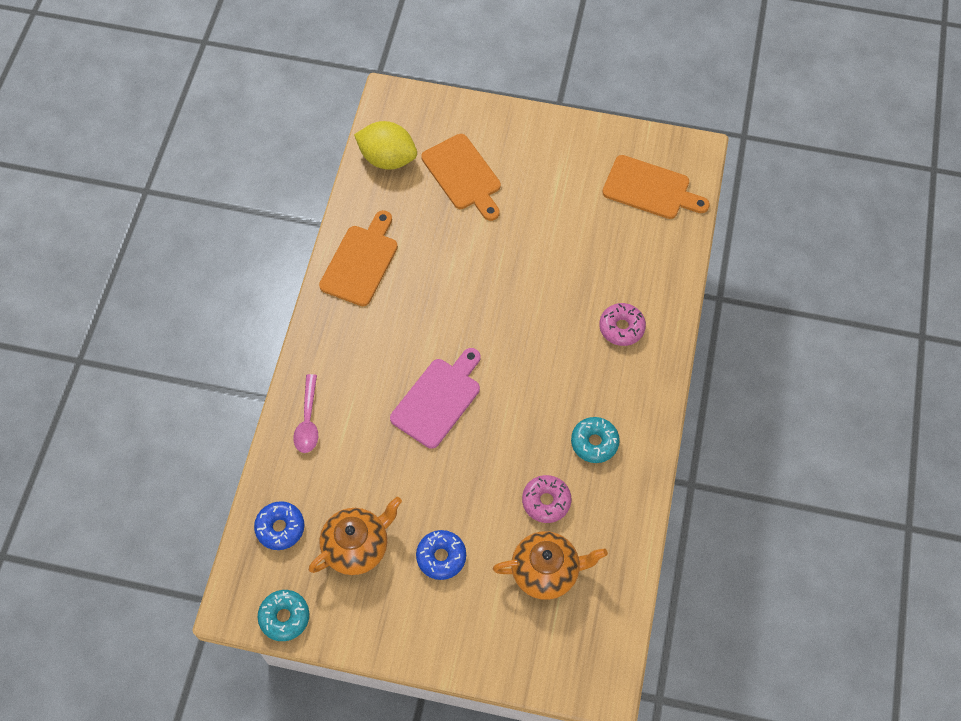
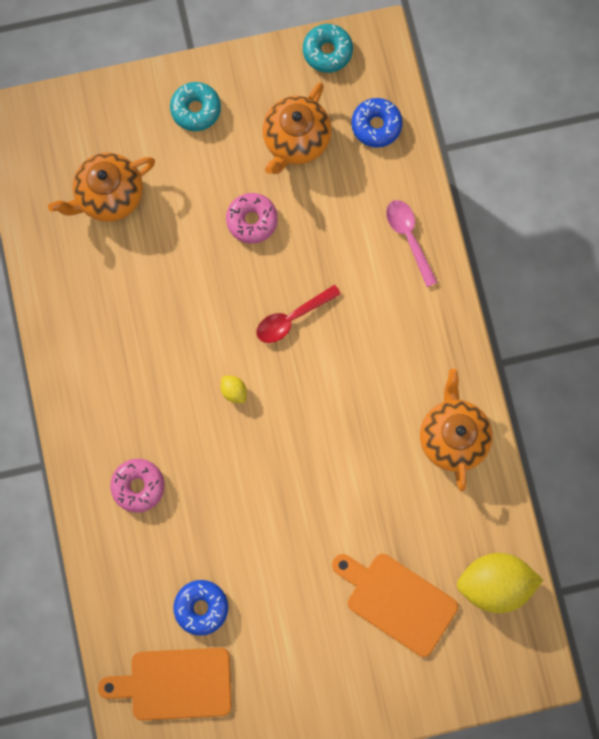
camera: 155 degrees right, 15 degrees up
orange cutting board [319,210,398,306] -> orange teapot [420,369,492,491]
pink cutting board [390,348,480,449] -> red spoon [256,284,341,343]
blue donut [416,530,466,580] -> blue donut moved to [173,580,228,636]
pink donut [522,475,571,523] -> pink donut moved to [226,193,278,244]
turquoise donut [571,417,620,463] -> turquoise donut moved to [170,82,221,131]
none -> yellow lemon [221,376,247,403]

